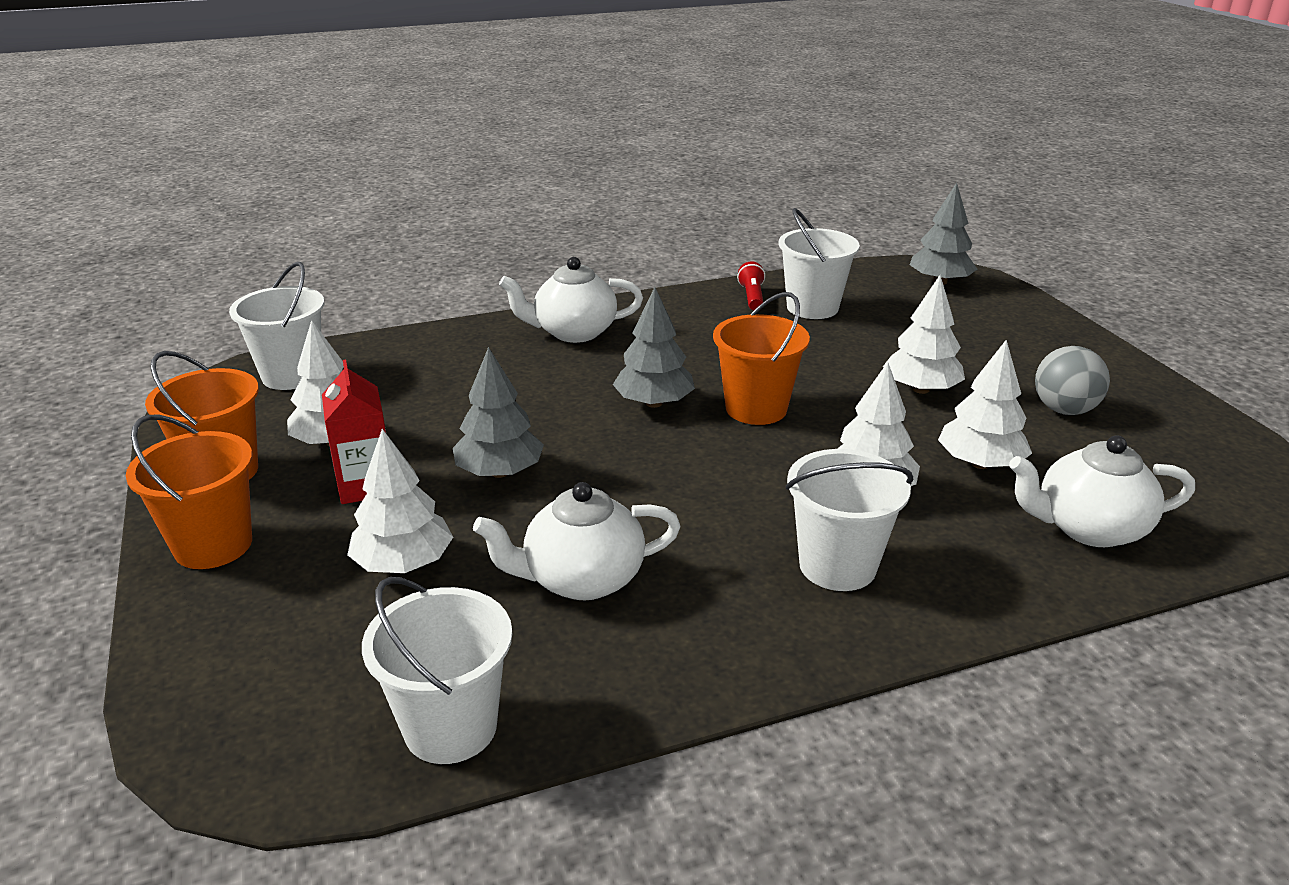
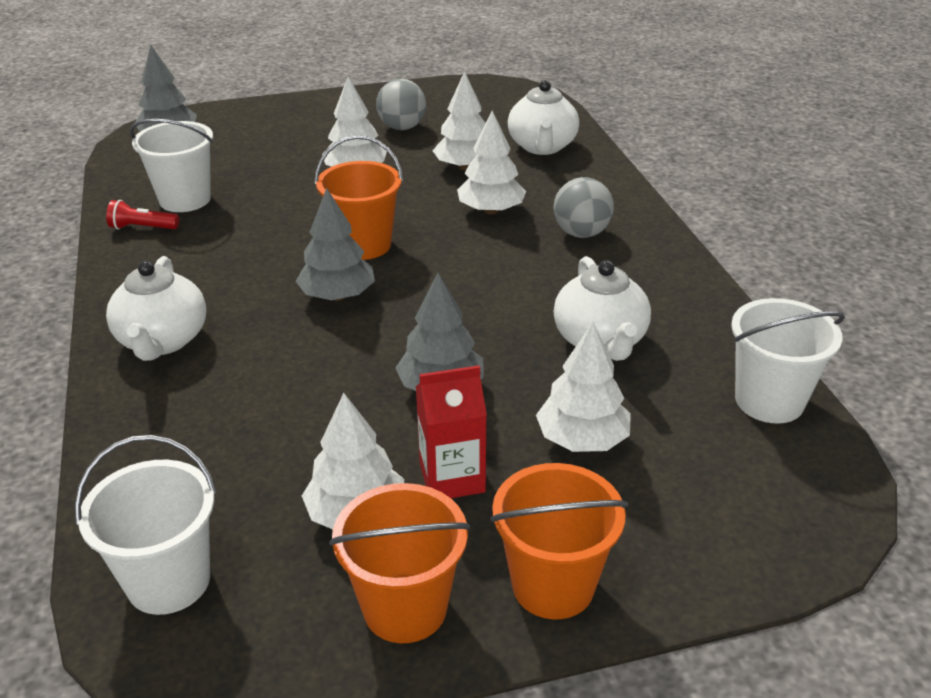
camera: 85 degrees left, 5 degrees up
white bucket [786,449,913,591] -> grey ball [553,177,614,238]

